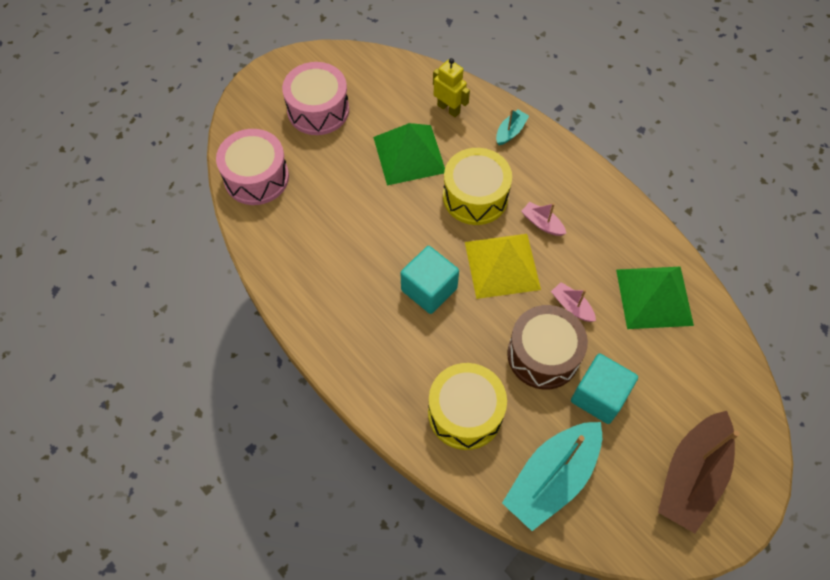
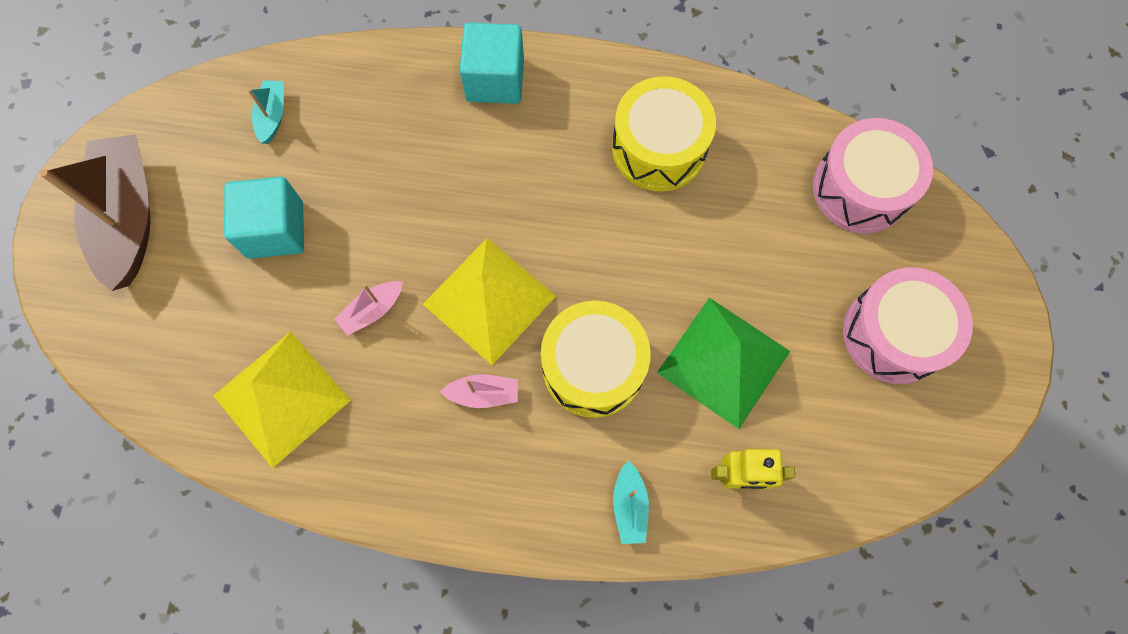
camera: 140 degrees right, 10 degrees up
turquoise cube [401,246,459,314] -> turquoise cube moved to [460,23,524,104]
yellow drum [428,363,507,450] -> yellow drum moved to [612,76,716,191]
turquoise boat [502,422,602,531] -> turquoise boat [248,80,284,144], size x0.45
brown drum [507,305,588,389] -> none
pink boat [551,282,596,322] -> pink boat turned 135 degrees clockwise [335,281,403,336]
green pyramid [616,267,694,329] -> yellow pyramid [213,331,351,468]

